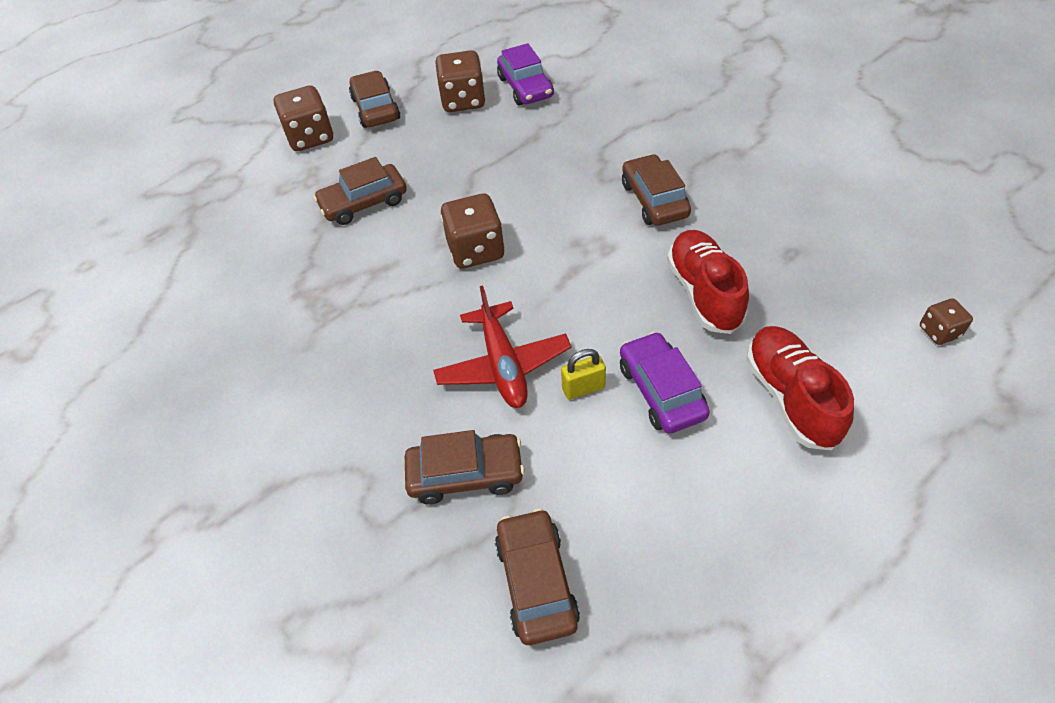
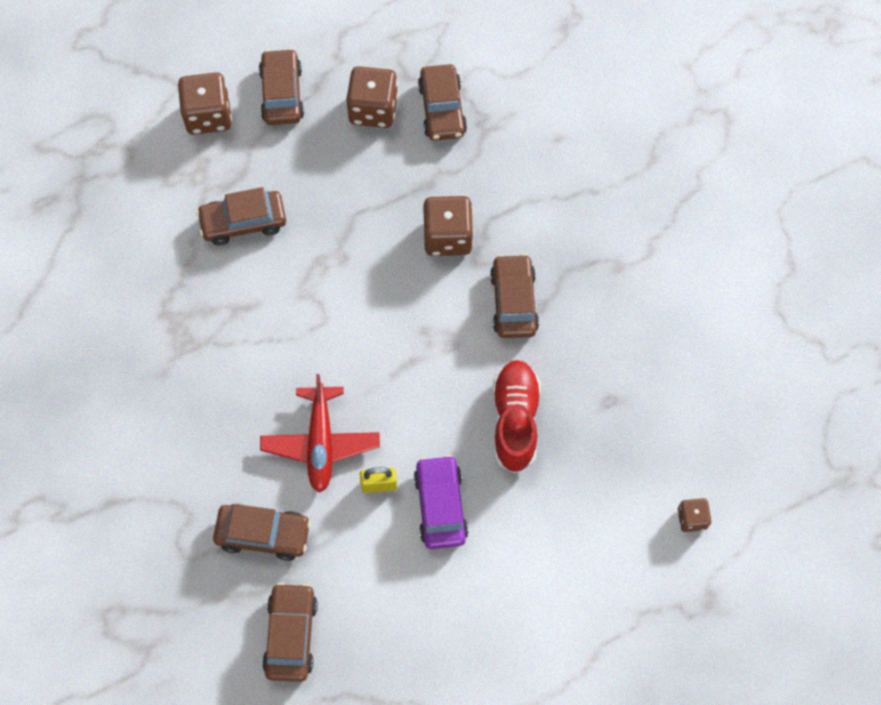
camera: 10 degrees right, 15 degrees up
brown dice [441,193,505,269] -> brown dice moved to [423,196,474,256]
purple car [497,43,554,105] -> brown car [418,64,467,141]
red shoe [746,326,854,450] -> none

